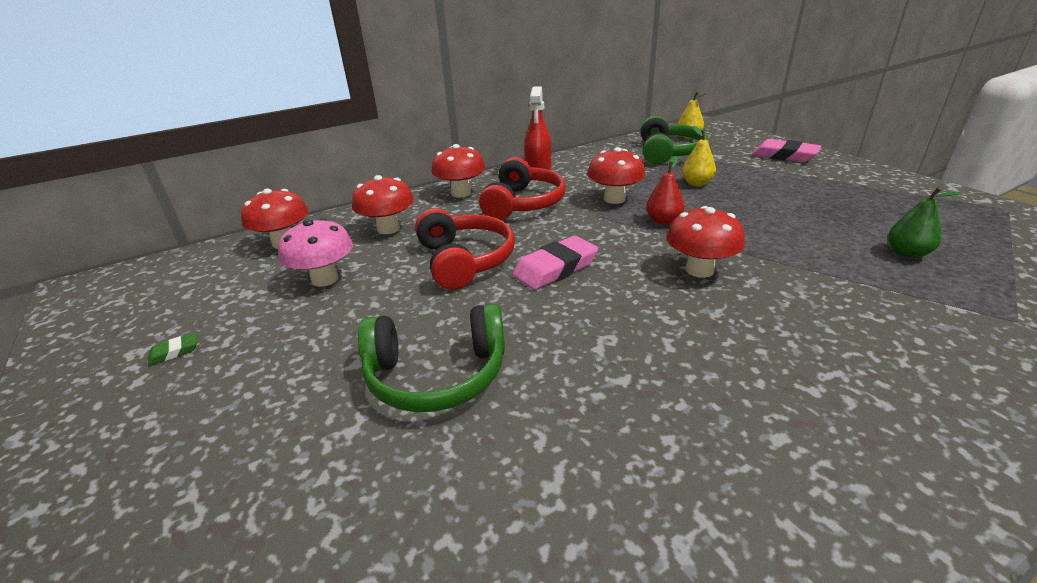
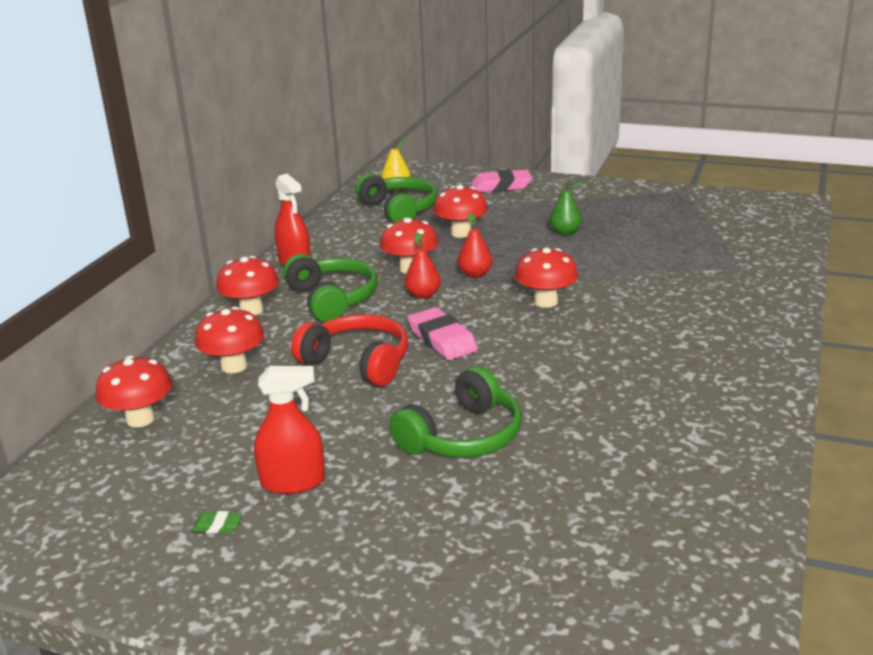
camera: 40 degrees left, 5 degrees down
green eraser [148,333,197,365] -> green eraser turned 75 degrees clockwise [192,511,242,533]
pink mushroom [278,218,353,287] -> none
red headphones [479,157,566,220] -> green headphones [283,254,377,322]
pink eraser [512,236,598,290] -> pink eraser turned 45 degrees counterclockwise [408,307,478,360]
yellow pear [682,126,716,186] -> red mushroom [433,185,488,238]
green pear [888,187,962,258] -> green pear moved to [549,181,583,236]
none -> red spray bottle [254,366,325,494]
none -> red pear [405,232,441,299]

